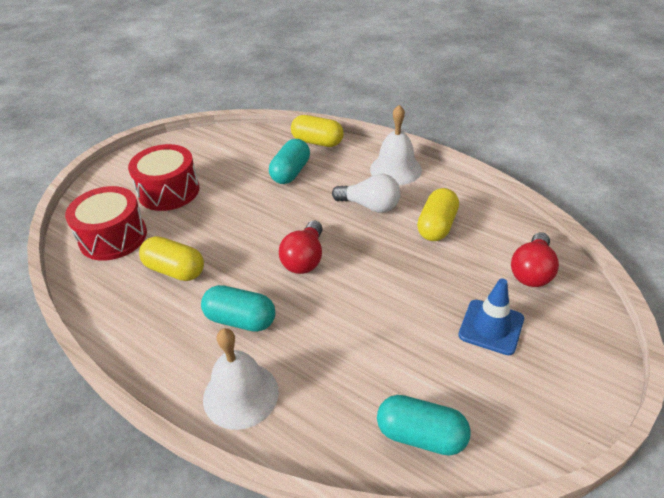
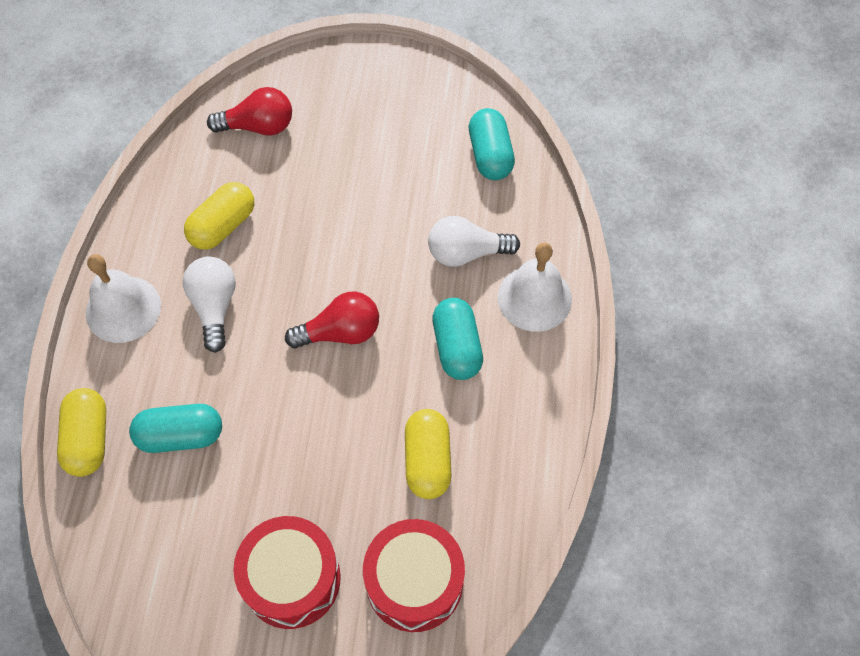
camera: 120 degrees left, 20 degrees up
yellow capsule [417,188,459,241] -> yellow capsule turned 45 degrees counterclockwise [184,182,254,250]
blue traffic cone [458,278,524,355] -> none
none -> white light bulb [428,216,520,267]

